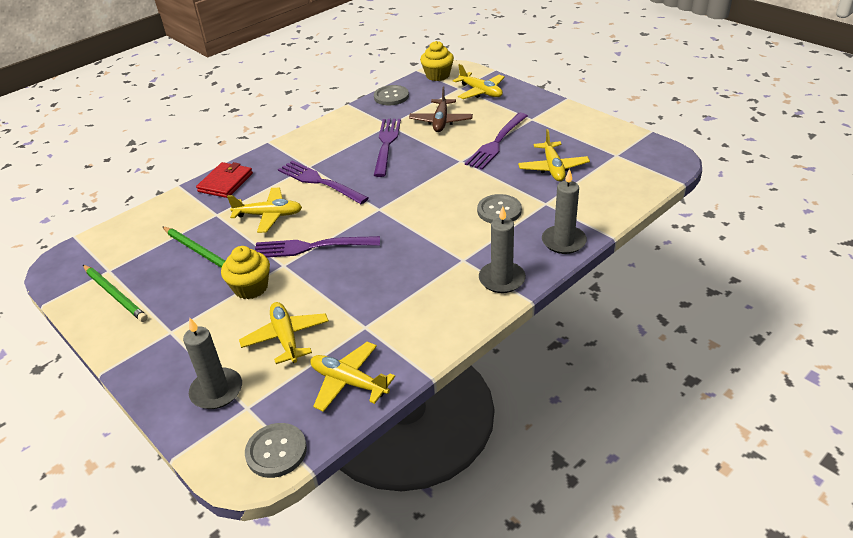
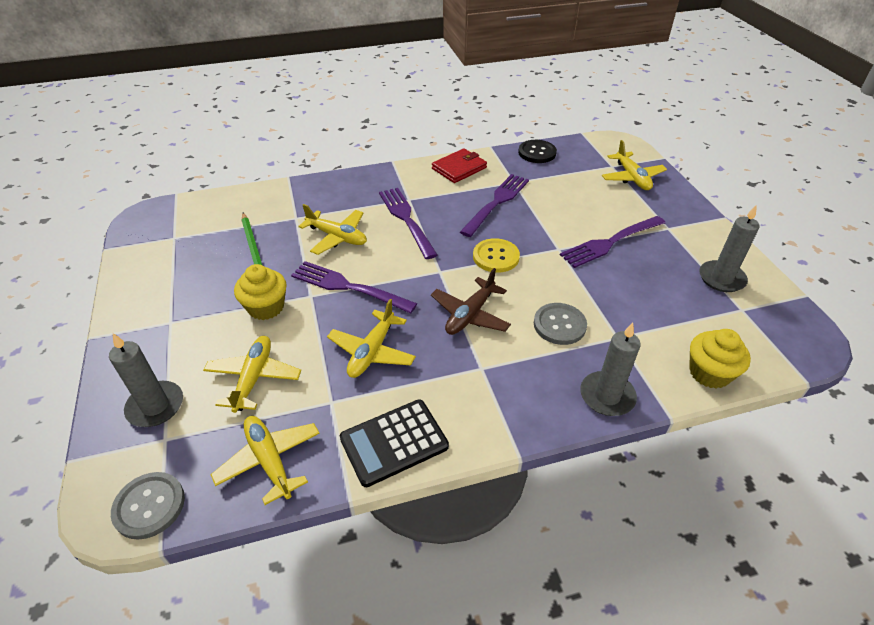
camera: 25 degrees right, 5 degrees up
green pencil [83,265,148,322] -> none
red wallet [196,162,253,198] -> red wallet moved to [432,148,487,183]
grey button [374,85,409,105] -> black button [518,140,557,163]
brown plane [409,87,473,132] -> brown plane moved to [431,268,511,335]
yellow cupcake [420,41,454,81] -> yellow cupcake moved to [689,329,751,389]
grey candle [479,206,526,293] -> grey candle moved to [699,205,760,292]
yellow plane [518,129,590,181] -> yellow plane moved to [327,299,416,378]
none -> black calculator [340,399,449,487]
none -> yellow button [473,238,520,273]

